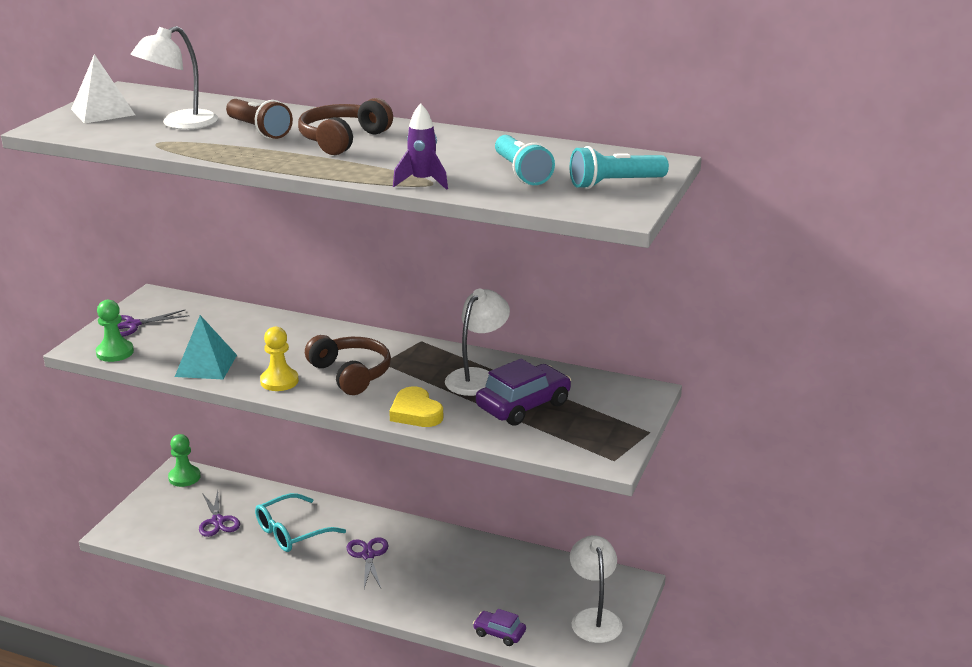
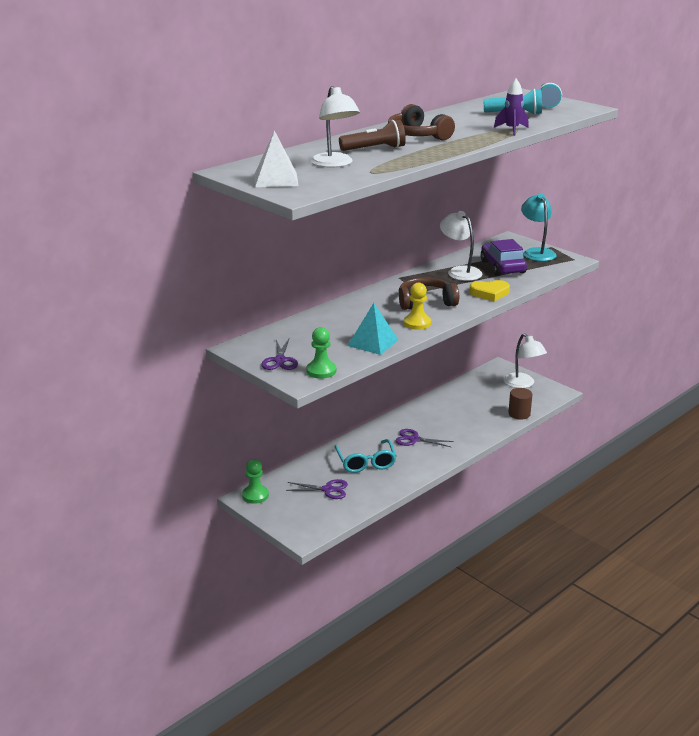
camera: 65 degrees left, 0 degrees up
purple car [473,609,526,646] -> brown cylinder [508,388,532,420]
white lamp [570,535,623,643] -> white lamp turned 135 degrees counterclockwise [504,333,547,388]
none -> turquoise lamp [521,194,557,261]

